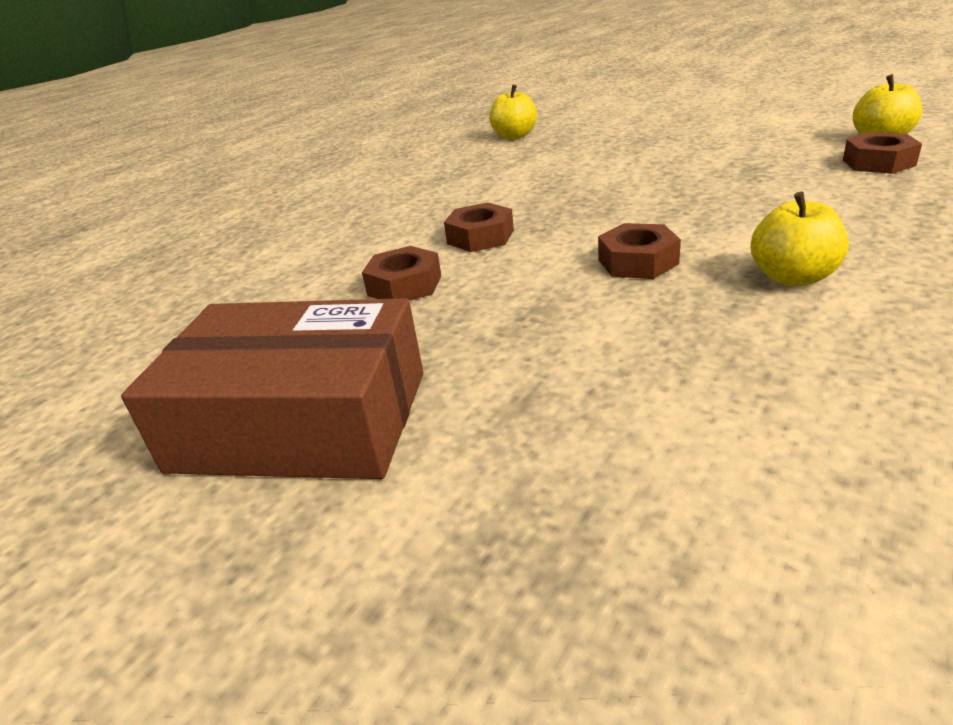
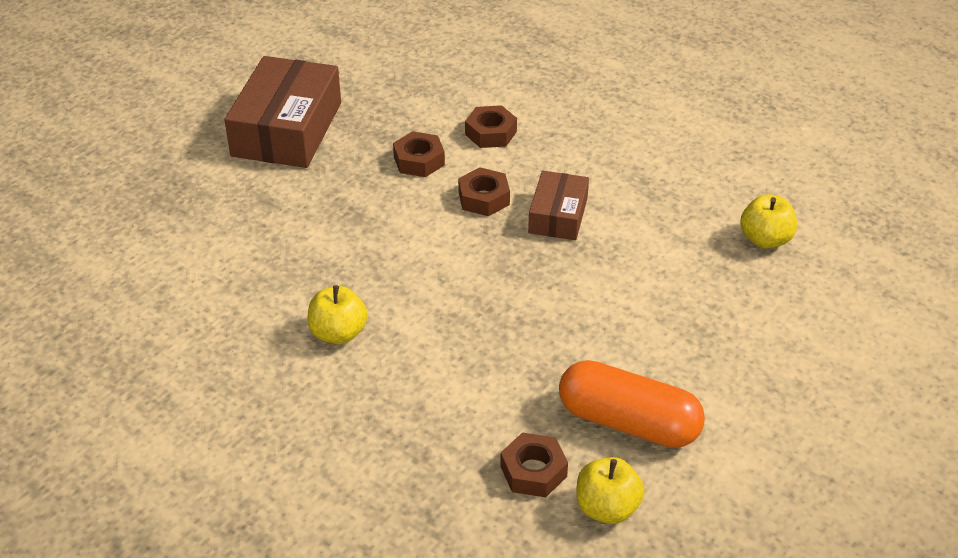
camera: 90 degrees right, 10 degrees up
brown nut [598,223,681,279] -> brown nut moved to [465,105,517,148]
none -> brown box [528,171,589,240]
none -> orange capsule [559,360,705,448]

